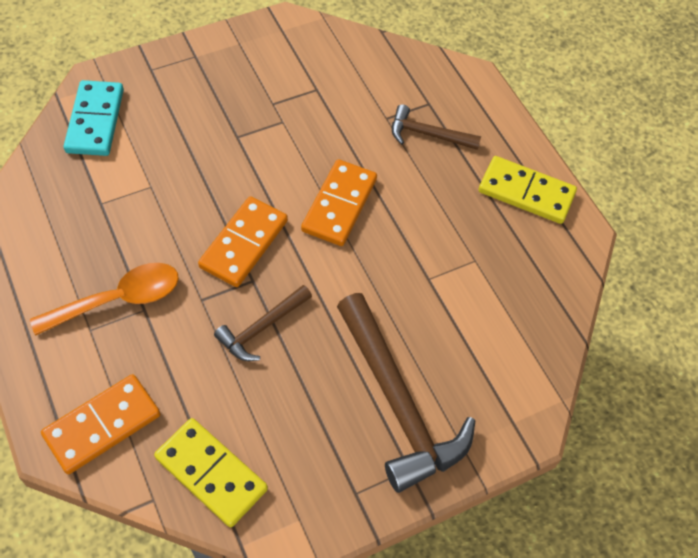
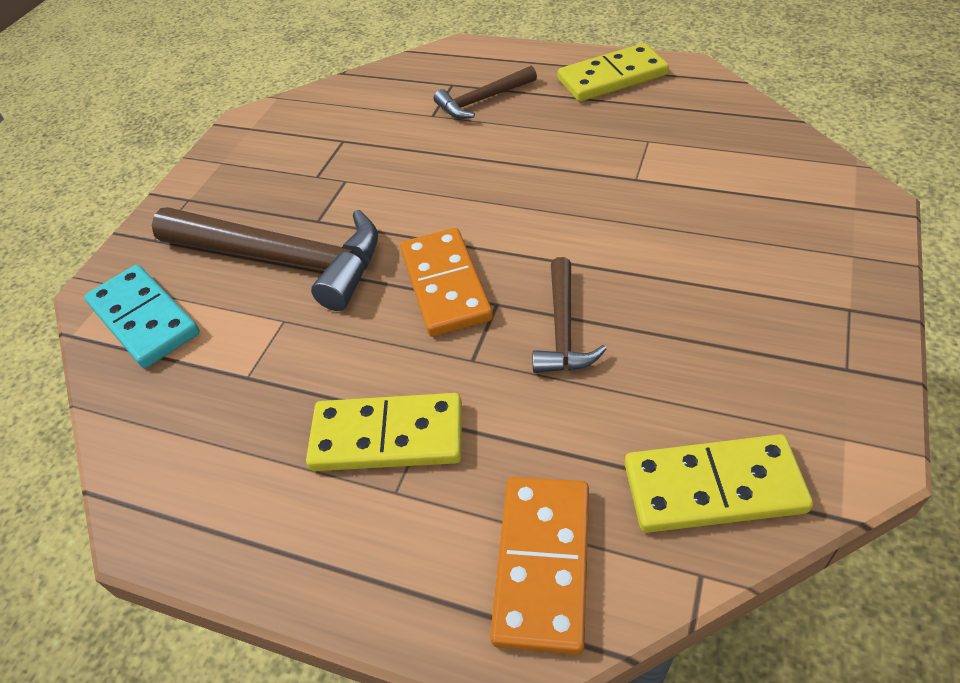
camera: 35 degrees left, 10 degrees down
orange spoon [30,263,179,336] -> yellow domino [306,393,462,471]
orange domino [301,159,377,246] -> none
brown hammer [337,293,475,493] -> brown hammer moved to [152,207,378,311]

